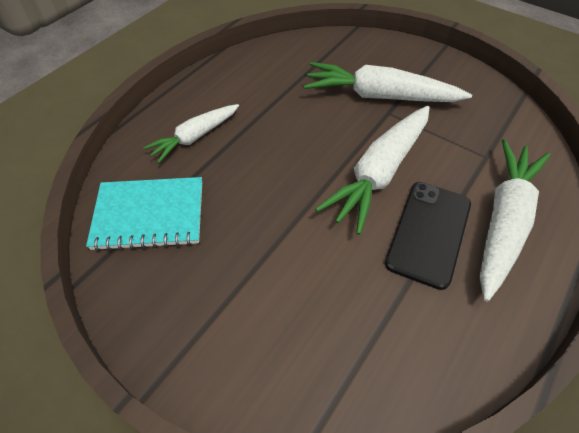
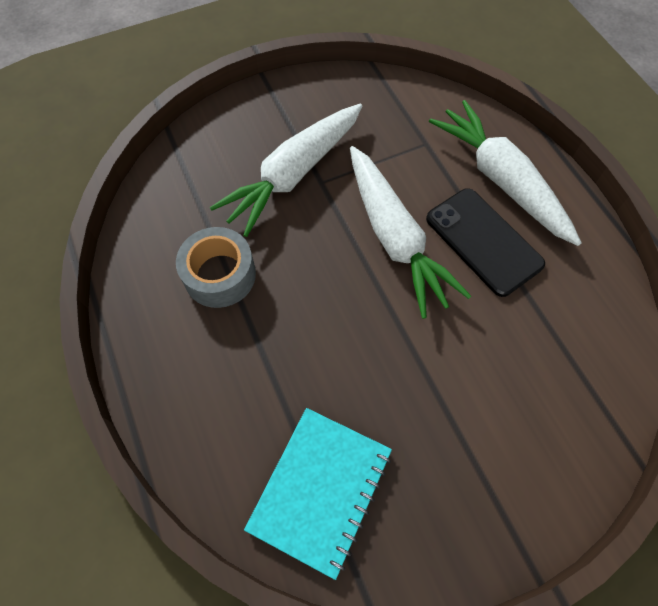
camera: 60 degrees left, 10 degrees up
white carrot [143,104,239,163] -> none
none -> grey tape [176,227,256,308]

